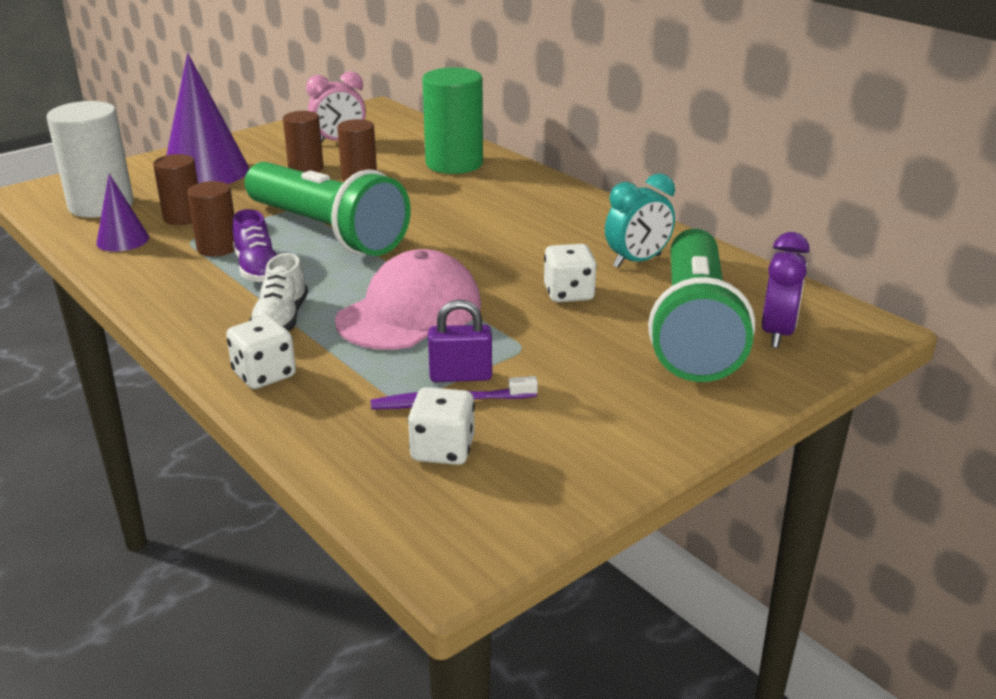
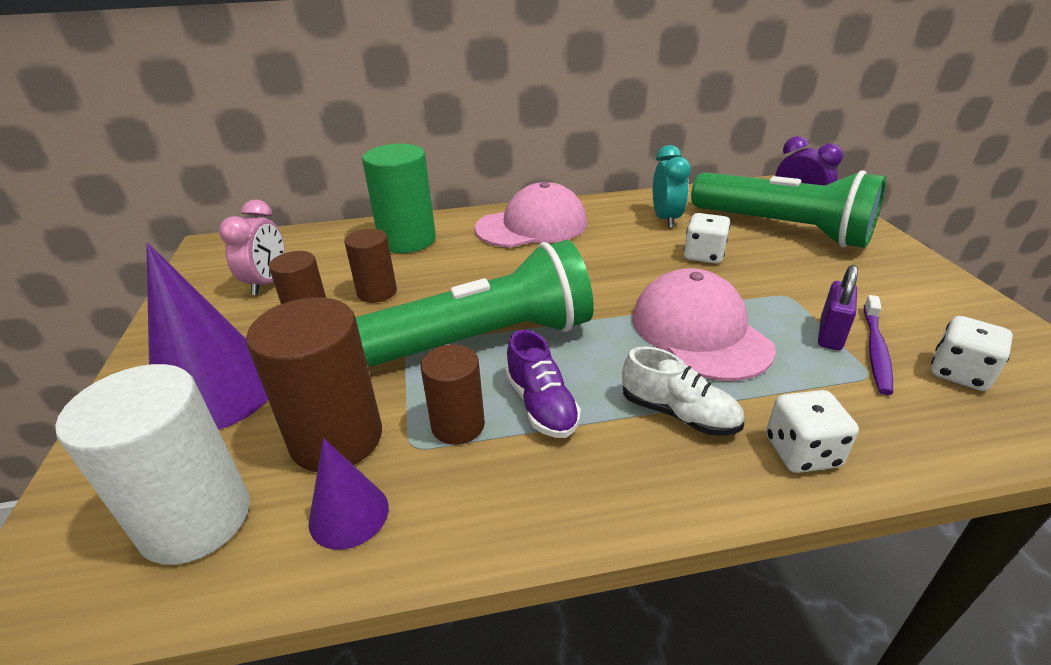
camera: 60 degrees left, 5 degrees up
brown cylinder [153,154,198,225] -> brown cylinder [246,297,382,472], size x1.66
purple shoe [232,209,277,282] -> purple shoe turned 60 degrees clockwise [505,330,581,438]
none -> pink cap [475,182,587,248]

